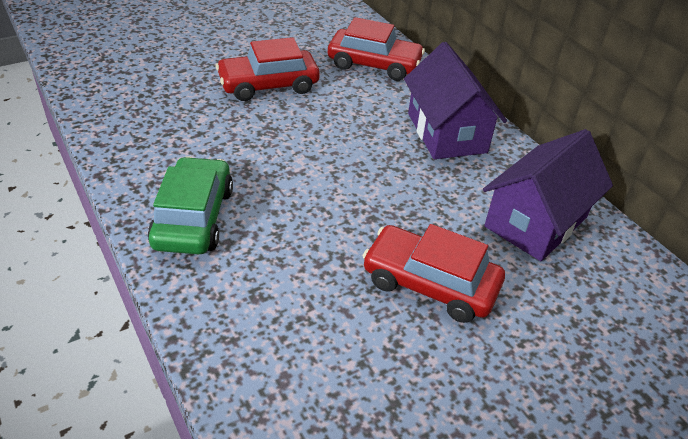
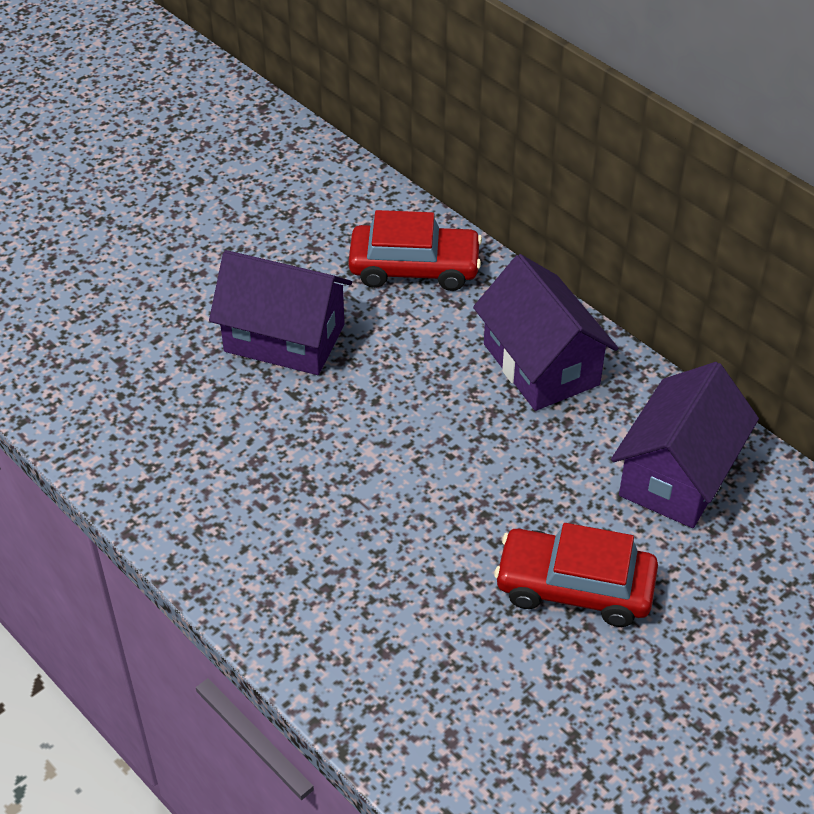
camera: 10 degrees left, 5 degrees up
green car [148,157,233,254] -> none
red car [216,37,320,101] -> purple house [209,250,352,375]

